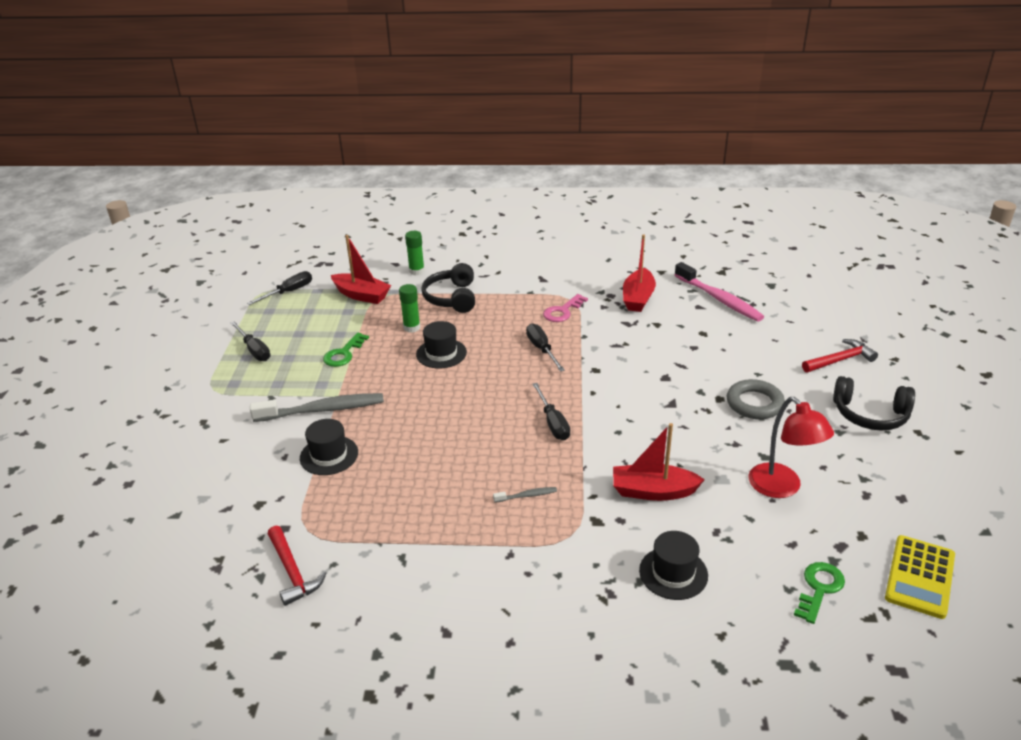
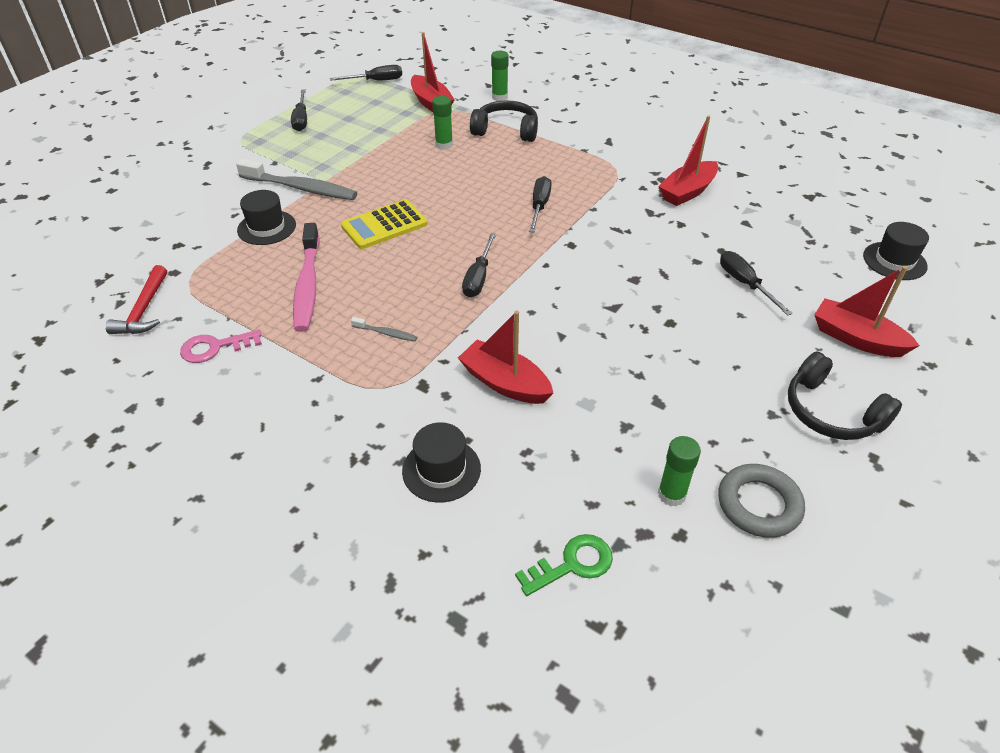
camera: 30 degrees right, 10 degrees up
green key [323,333,369,367] -> none
black hat [416,321,467,368] -> black hat moved to [863,222,929,280]
black headphones [421,263,475,313] -> black headphones turned 75 degrees clockwise [470,100,538,142]
pink key [543,294,588,322] -> pink key moved to [180,330,262,363]
pink toothbrush [675,262,764,322] -> pink toothbrush moved to [293,223,320,332]
grey ring [727,379,785,419] -> grey ring moved to [718,464,805,538]
red lamp [748,397,834,498] -> none
red hammer [802,339,878,372] -> red boat [814,266,920,357]
yellow calculator [885,535,955,619] -> yellow calculator moved to [341,199,428,249]
none -> green glue stick [658,436,701,507]
none -> black screwdriver [720,251,793,316]

